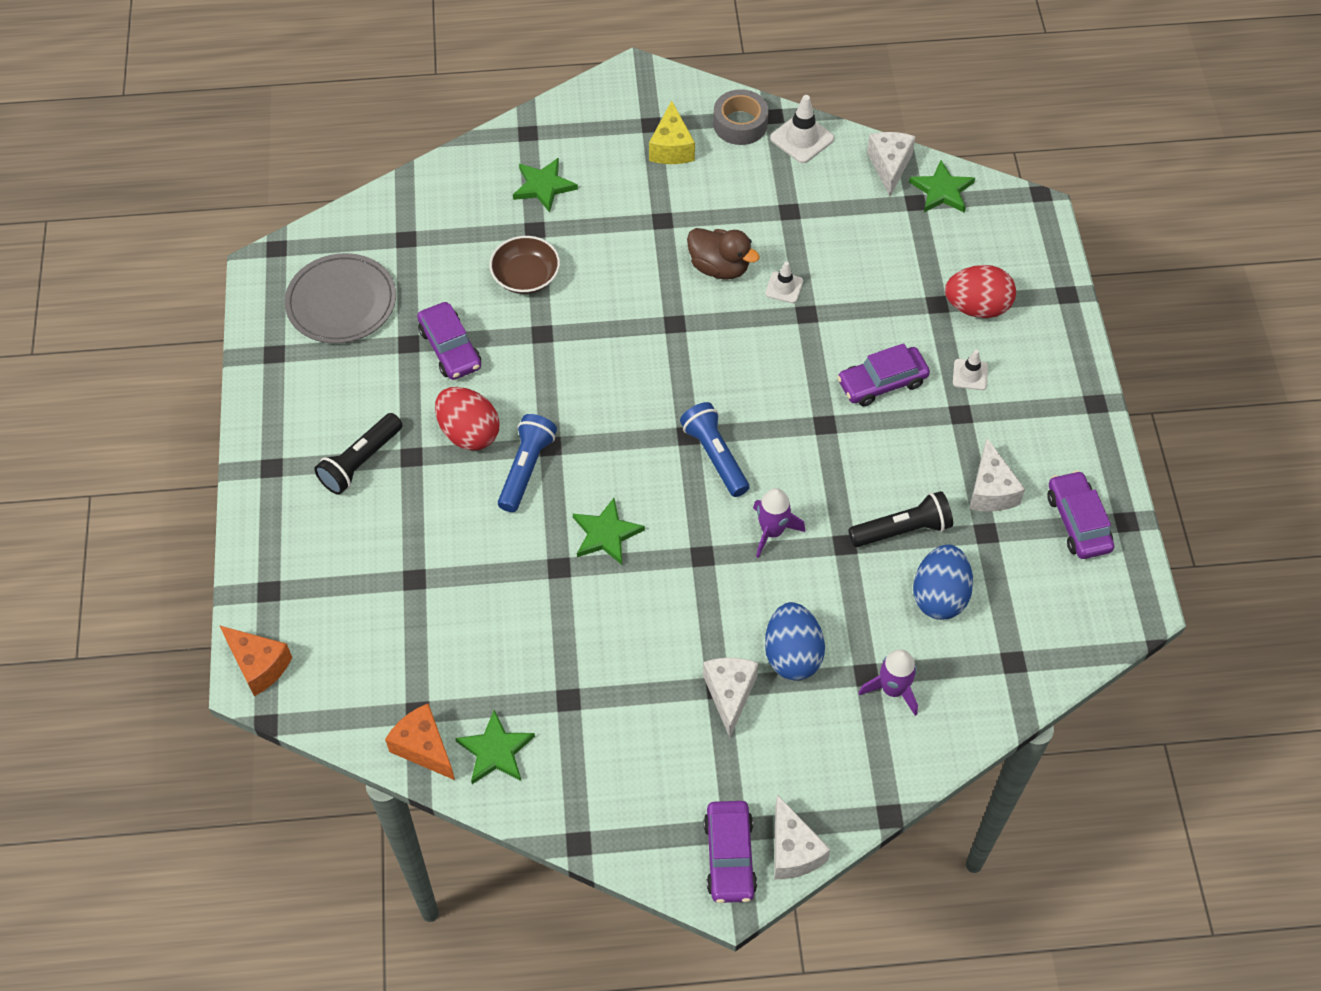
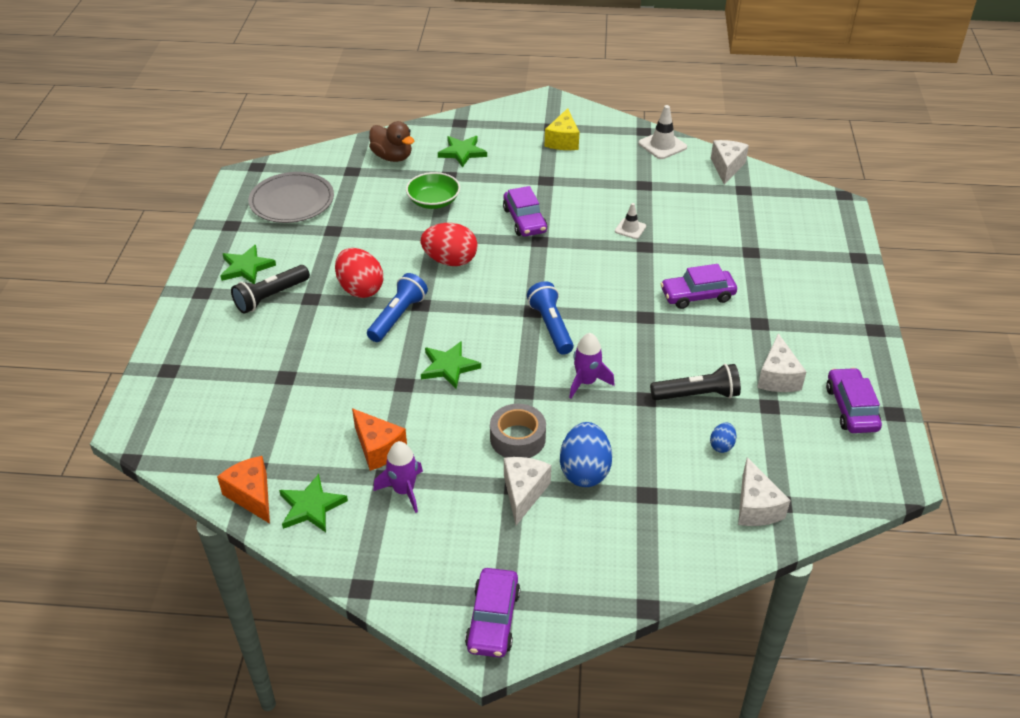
camera: 10 degrees right, 15 degrees down
orange cheese [219,625,292,696] -> orange cheese moved to [352,408,407,471]
purple car [417,302,481,380] -> purple car moved to [503,186,547,237]
brown bowl [489,236,560,294] -> green bowl [406,172,460,209]
brown duck [687,228,760,279] -> brown duck moved to [369,121,414,162]
grey tape [713,89,769,145] -> grey tape moved to [490,404,546,458]
white cheese [774,795,831,879] -> white cheese moved to [738,457,791,526]
purple rocket [859,649,918,716] -> purple rocket moved to [373,441,423,513]
green star [909,160,975,213] -> green star moved to [220,245,276,284]
blue egg [913,544,973,620] -> blue egg [710,423,737,453], size x0.49
red egg [945,265,1016,318] -> red egg moved to [421,223,478,266]
white traffic cone [953,350,988,390] -> none

